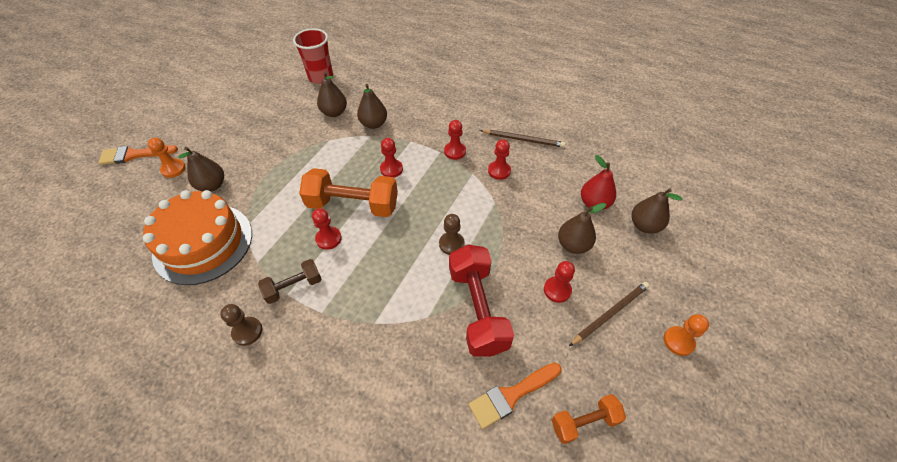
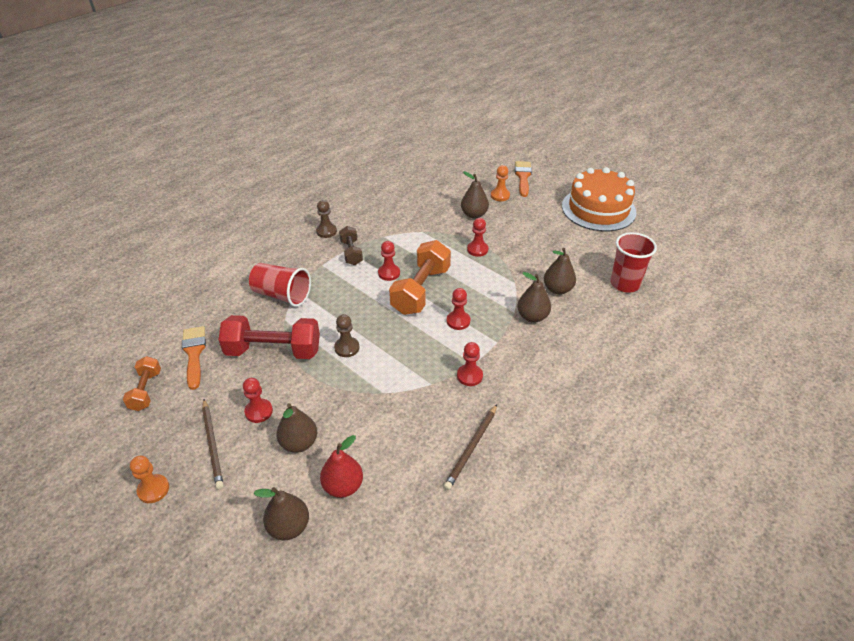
camera: 105 degrees right, 10 degrees down
orange cake [143,190,252,285] -> orange cake moved to [562,167,636,231]
red pawn [488,139,511,180] -> red pawn moved to [467,218,489,257]
none -> red cup [249,263,311,307]

